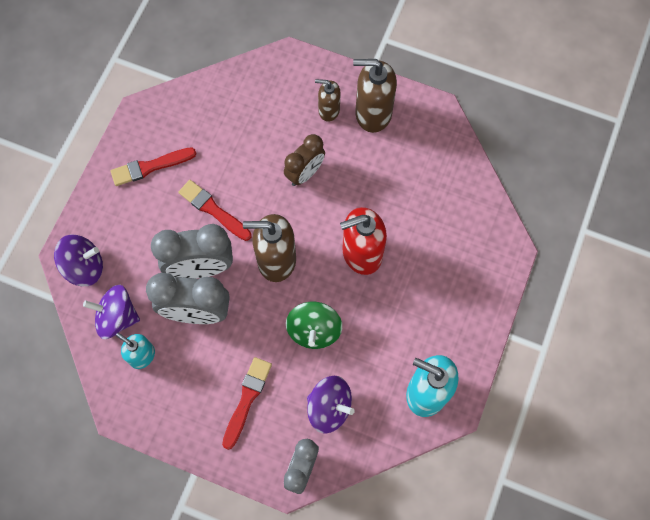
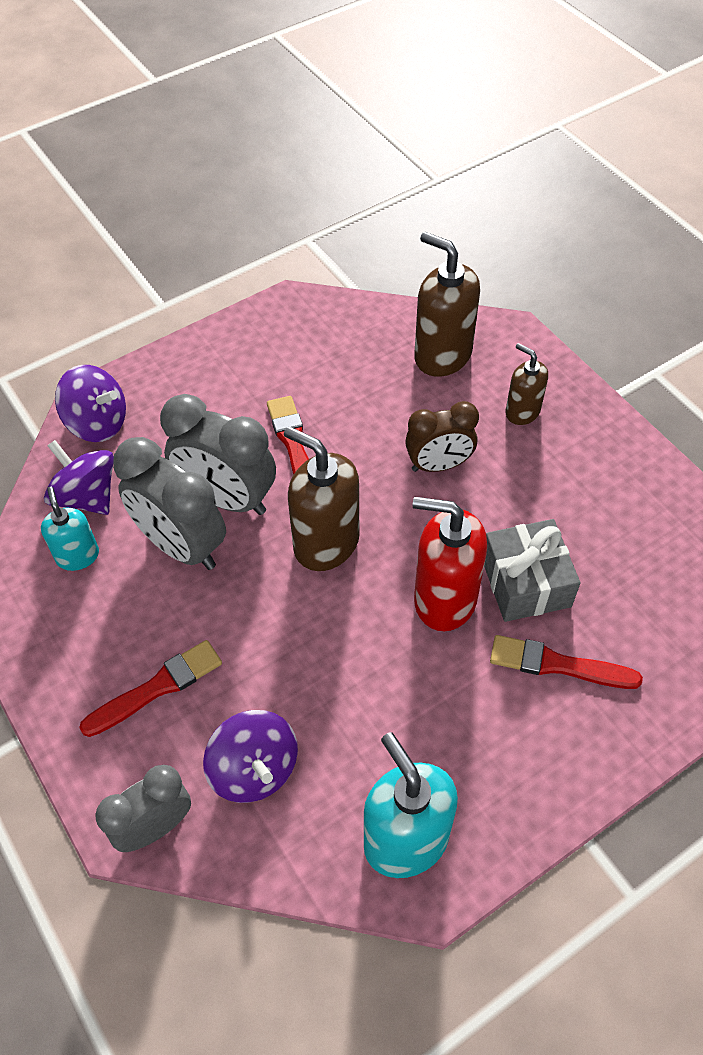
camera: 35 degrees right, 15 degrees down
red brush [110,147,197,186] -> red brush moved to [490,635,643,689]
green spinning top [286,302,342,349] -> none
brown soap dispenser [353,59,397,133] -> brown soap dispenser moved to [414,232,480,377]
none -> grey gift [484,519,580,622]

